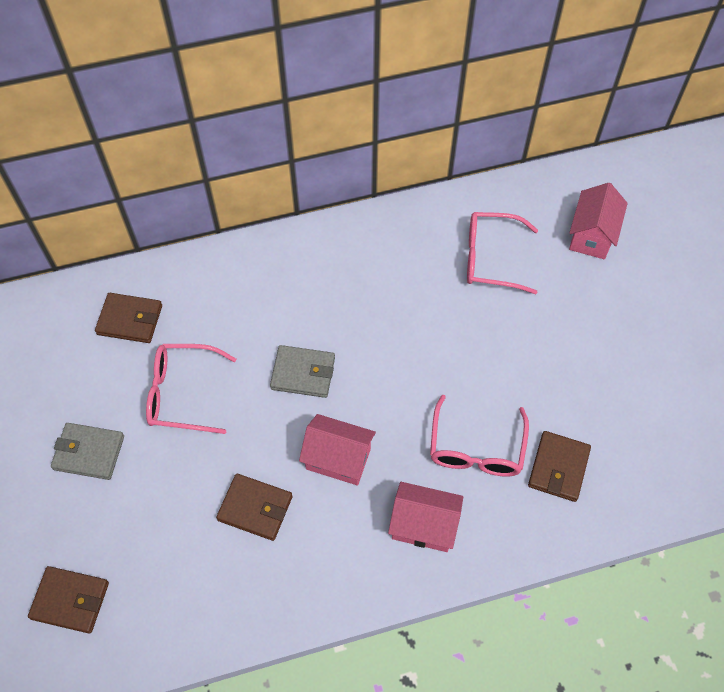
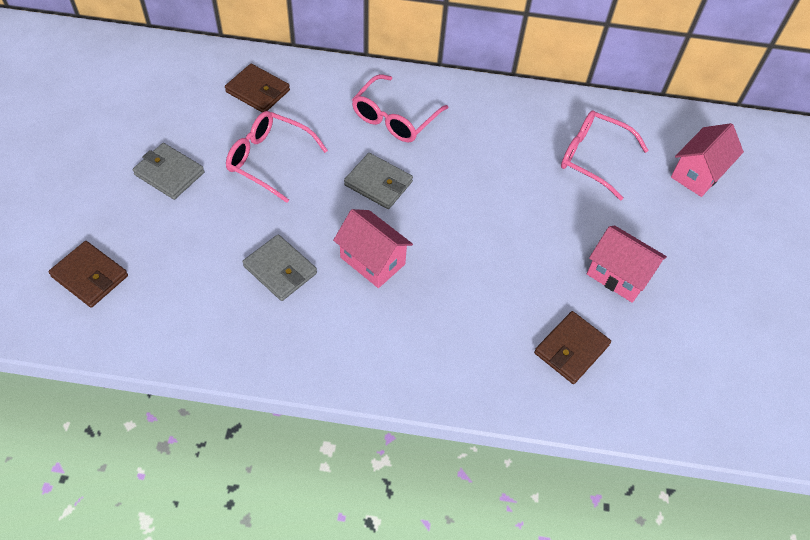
camera: 20 degrees right, 5 degrees down
brown wallet [216,473,293,541] -> grey wallet [242,234,317,301]
pink house [388,482,463,552] -> pink house moved to [587,226,667,303]
pink glasses [430,395,529,477] -> pink glasses moved to [352,74,448,142]

